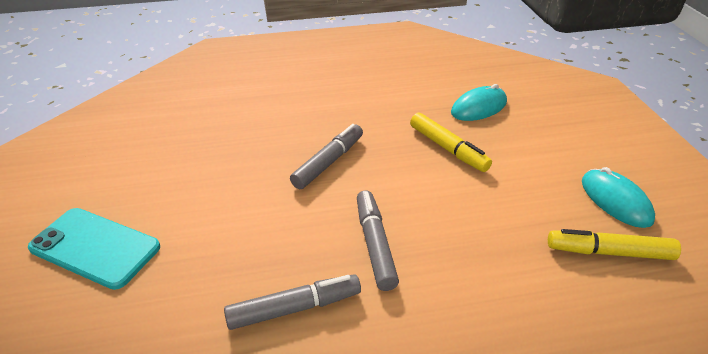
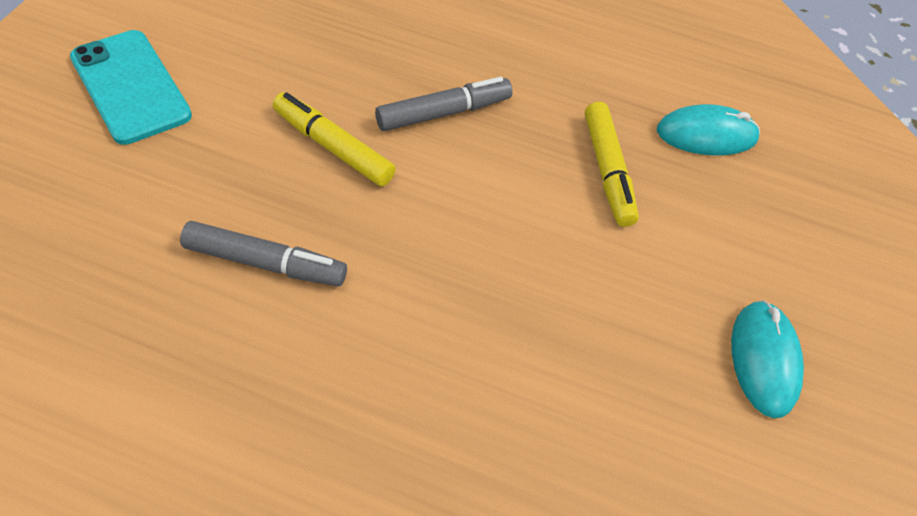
camera: 25 degrees right, 15 degrees up
grey marker [357,190,399,291] -> none
yellow marker [548,229,681,260] -> yellow marker moved to [273,92,396,187]

